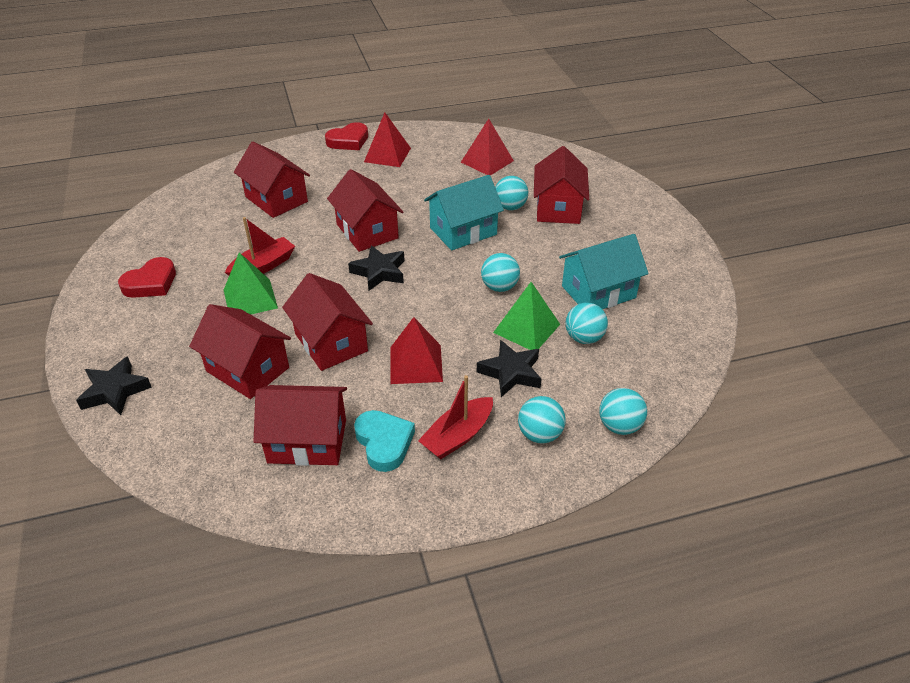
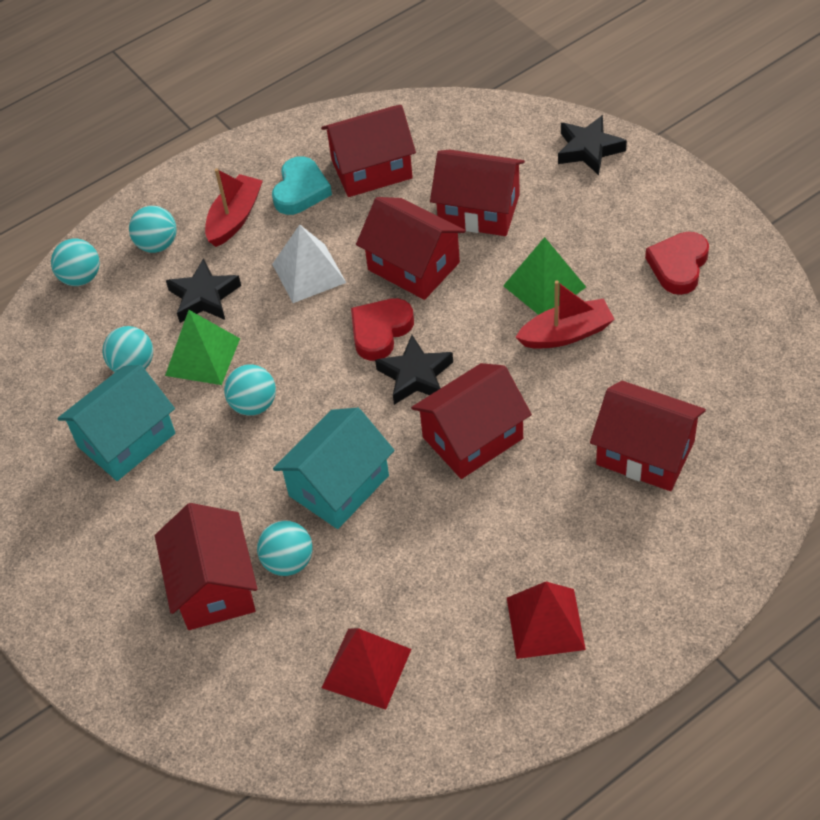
camera: 165 degrees right, 10 degrees up
red boat [225,217,295,276] -> red boat turned 135 degrees counterclockwise [516,281,615,349]
red heart [325,122,368,150] -> red heart moved to [351,298,414,361]
red house [327,169,403,252] -> red house turned 75 degrees counterclockwise [411,363,532,479]
turquoise heart [354,410,415,472] -> turquoise heart turned 120 degrees counterclockwise [272,156,332,215]
red pyramid [390,317,443,384] -> white pyramid [272,225,346,303]

